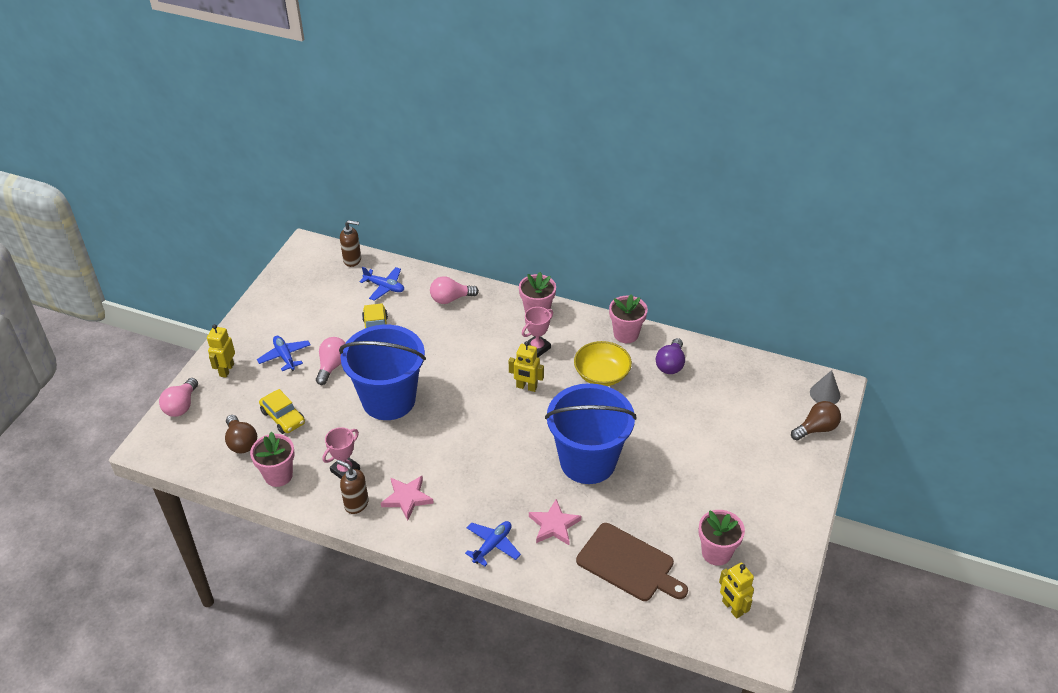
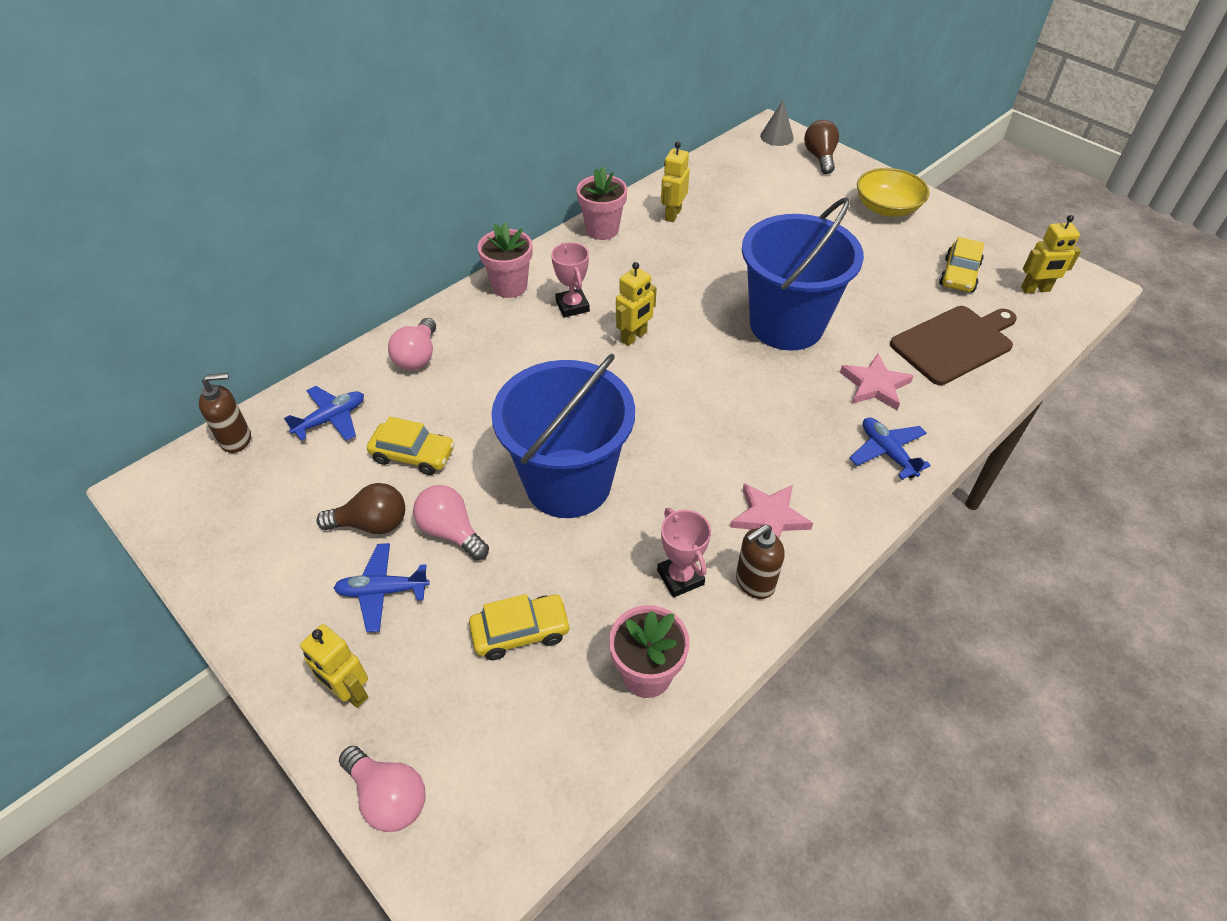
camera: 65 degrees left, 5 degrees up
brown light bulb [225,415,257,454] -> brown light bulb moved to [316,483,405,534]
brown soap dispenser [340,220,361,267] -> brown soap dispenser turned 45 degrees clockwise [199,373,251,453]
yellow bowl [574,341,632,386] -> yellow bowl moved to [857,168,930,217]
purple light bulb [656,338,685,374] -> yellow robot [661,142,690,222]
pink flower pot [698,510,745,566] -> yellow car [939,237,984,292]

